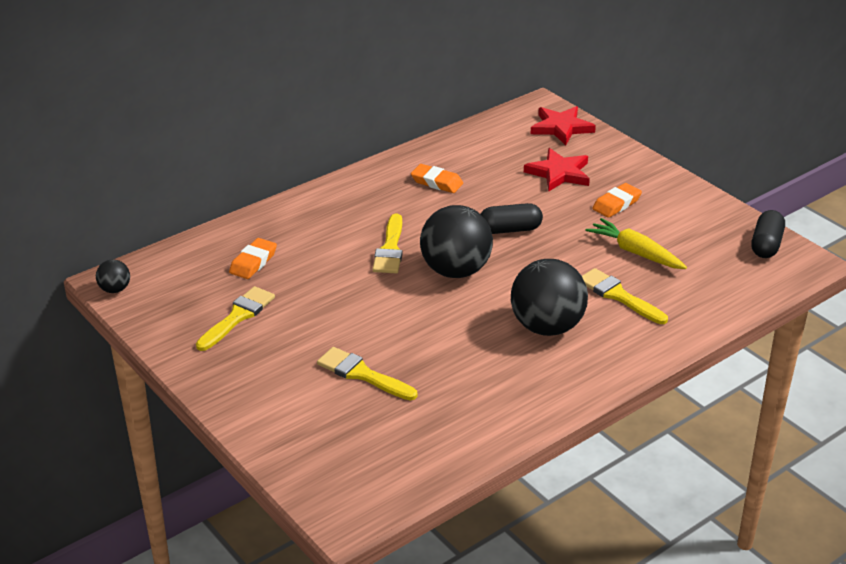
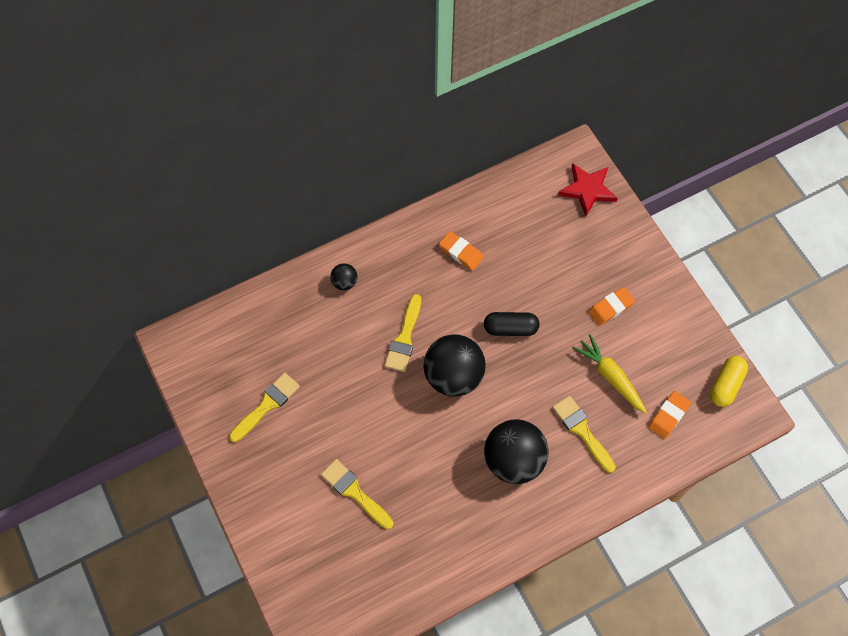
camera: 10 degrees right, 30 degrees up
black ball [96,259,130,293] -> black ball moved to [330,263,357,290]
orange eraser [229,238,277,279] -> orange eraser moved to [648,391,691,439]
red star [524,148,590,191] -> none
black capsule [751,210,785,258] -> yellow capsule [710,356,748,407]

